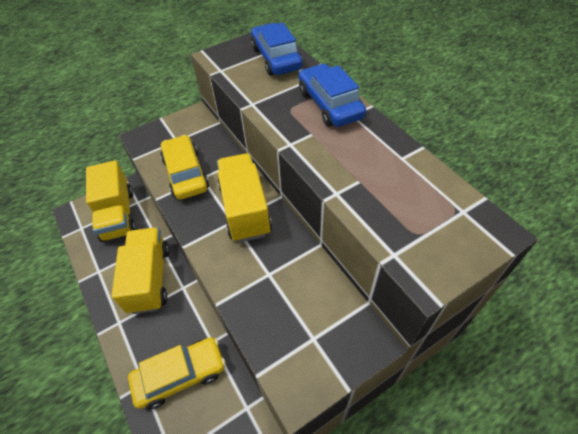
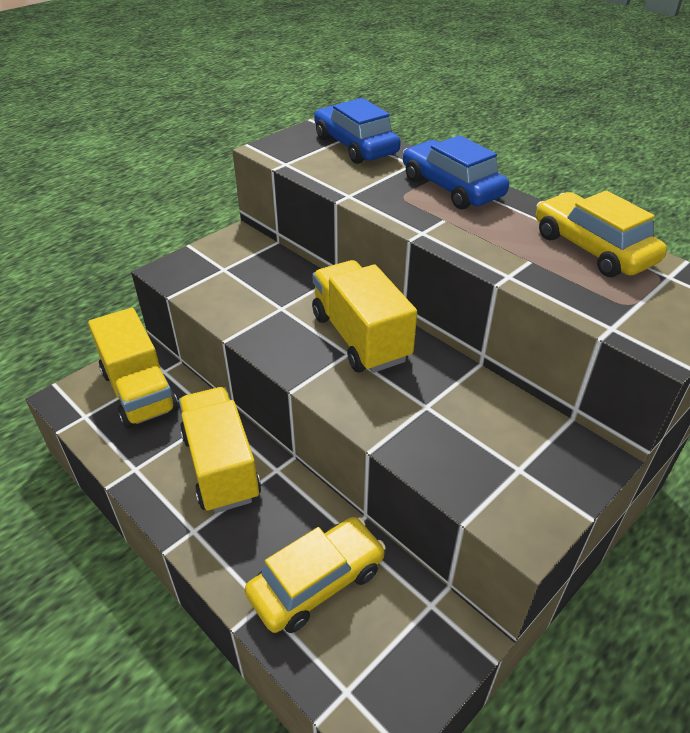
camera: 15 degrees left, 10 degrees down
yellow car [160,135,209,200] -> yellow car moved to [536,190,667,277]

